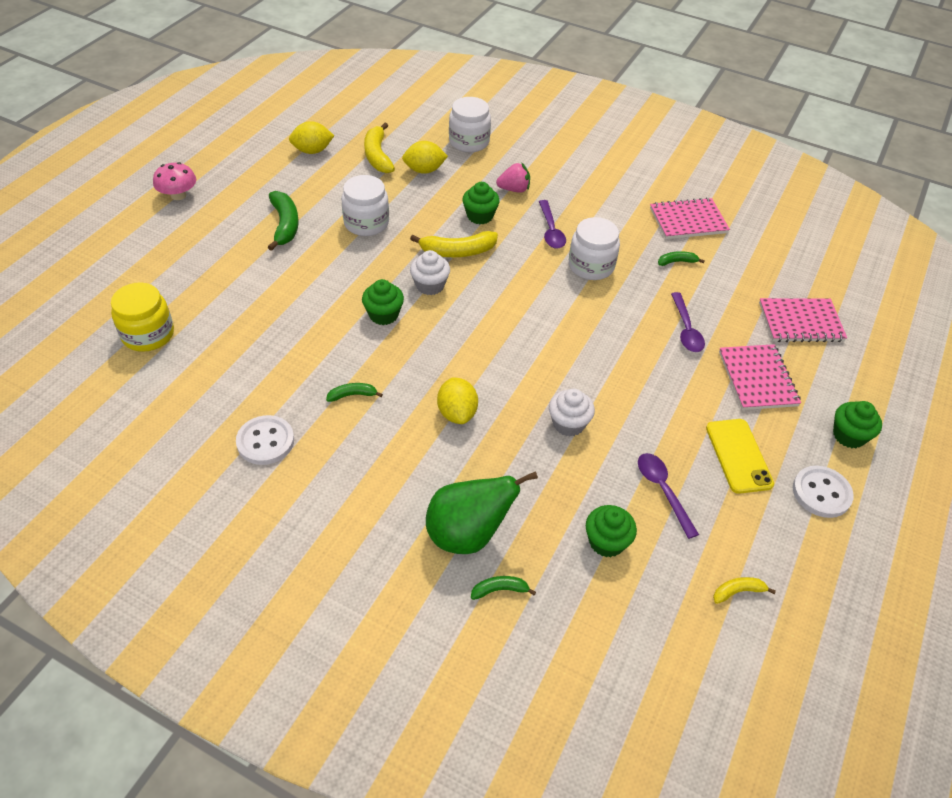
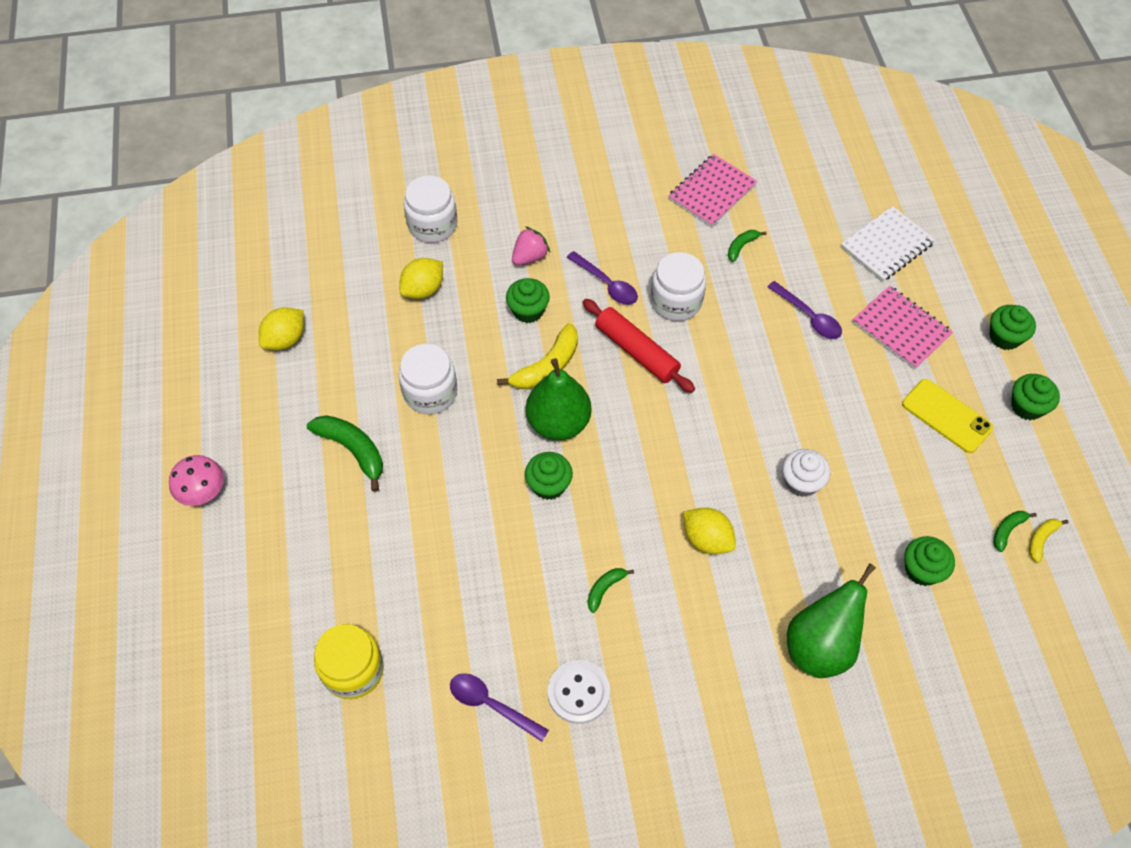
camera: 35 degrees left, 10 degrees up
yellow banana [364,123,395,173] -> none
white cupcake [410,250,450,295] -> green pear [526,358,591,440]
green banana [471,576,536,600] -> green banana moved to [993,511,1037,552]
purple spoon [638,453,699,539] -> purple spoon moved to [450,673,549,742]
pink notebook [759,298,847,342] -> white notebook [841,206,935,282]
white button [793,466,854,518] -> green cupcake [1011,374,1060,420]
none -> red rolling pin [582,299,695,393]

